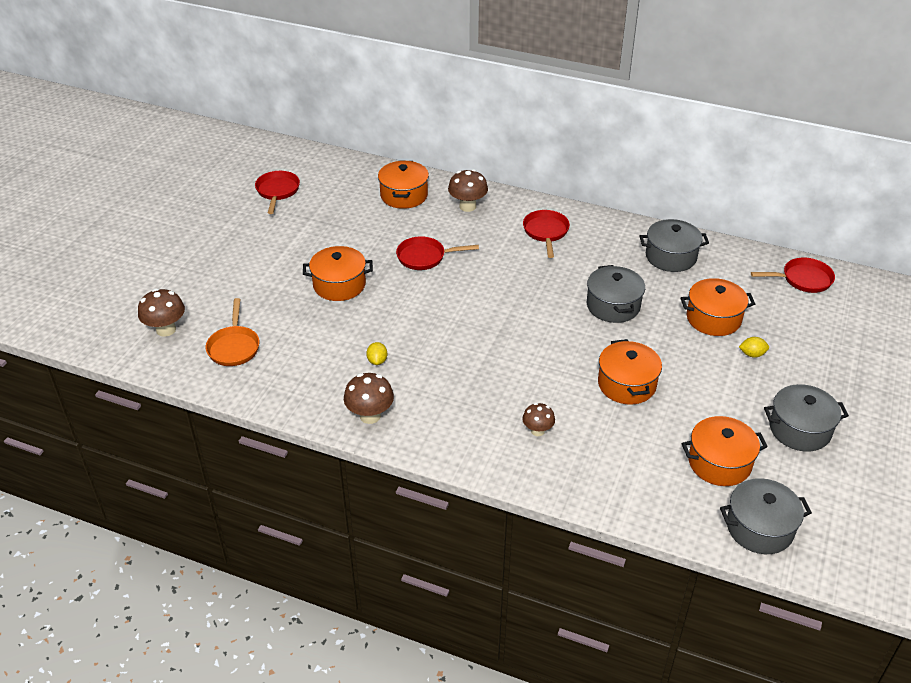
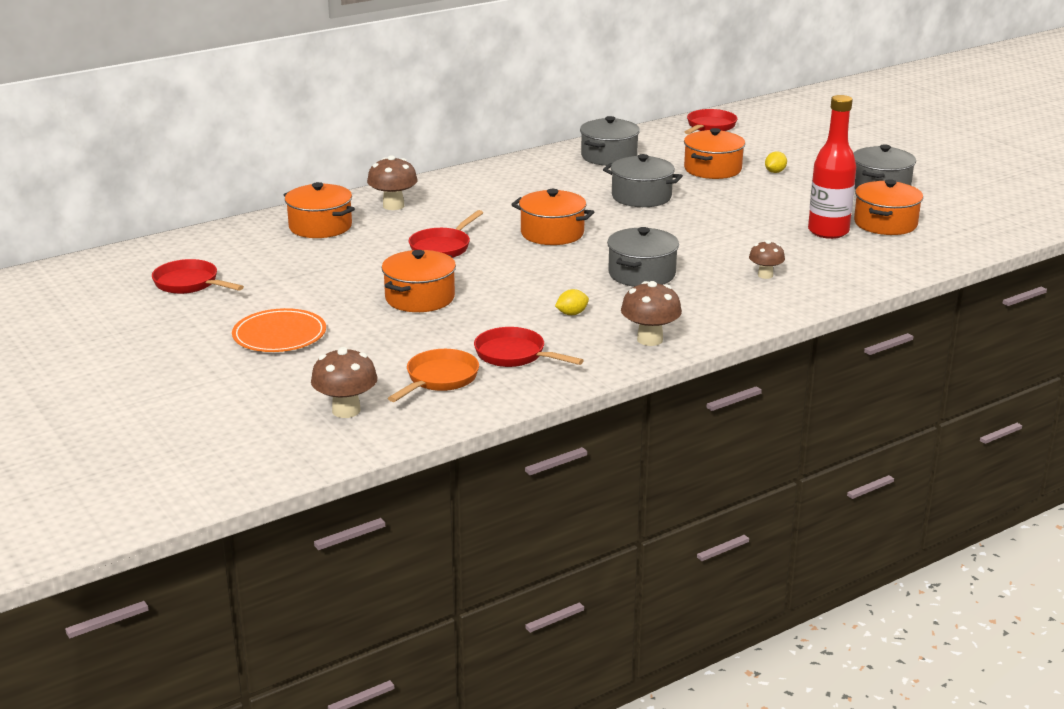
camera: 55 degrees left, 15 degrees down
orange pan [206,298,259,366] -> orange pan turned 90 degrees counterclockwise [388,349,479,402]
yellow lemon [366,342,387,365] -> yellow lemon turned 60 degrees counterclockwise [555,289,589,315]
red pan [523,210,570,258] -> red pan moved to [474,327,584,367]
orange pot [598,339,662,405] -> orange pot moved to [511,189,594,245]
grey pot [720,478,812,554] -> grey pot moved to [607,227,679,287]
none -> orange plate [232,308,326,352]
none -> red bottle [808,95,856,239]

